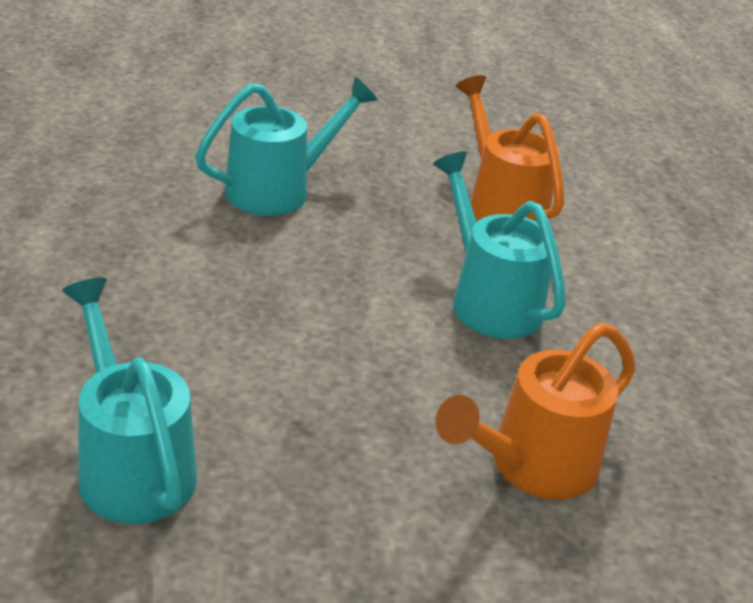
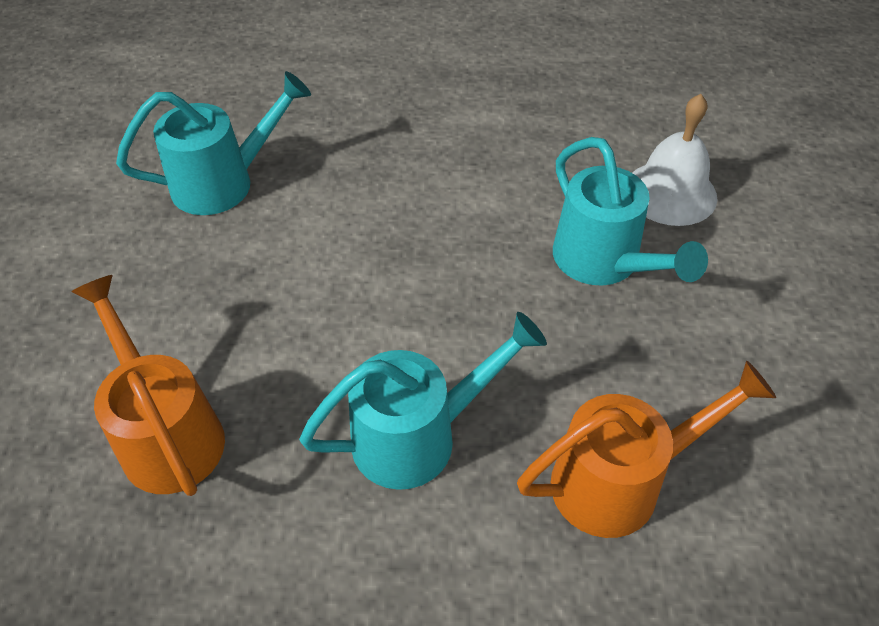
camera: 100 degrees right, 15 degrees up
none -> white bell [632,94,717,226]

